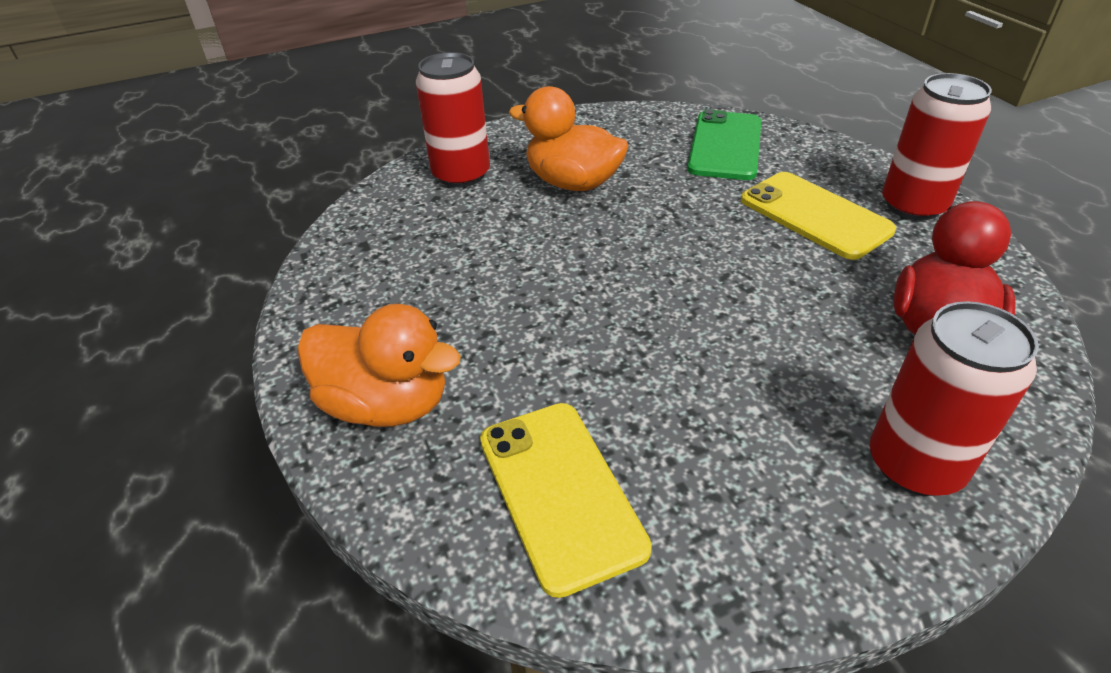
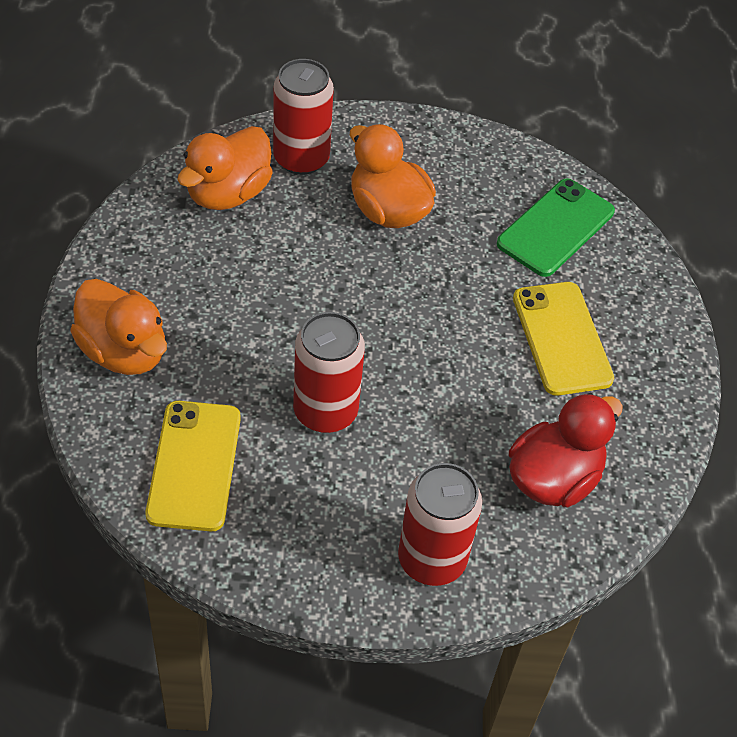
camera: 20 degrees right, 10 degrees up
red can [882,73,992,220] -> red can moved to [293,312,365,433]
none -> orange duck [177,126,273,210]

